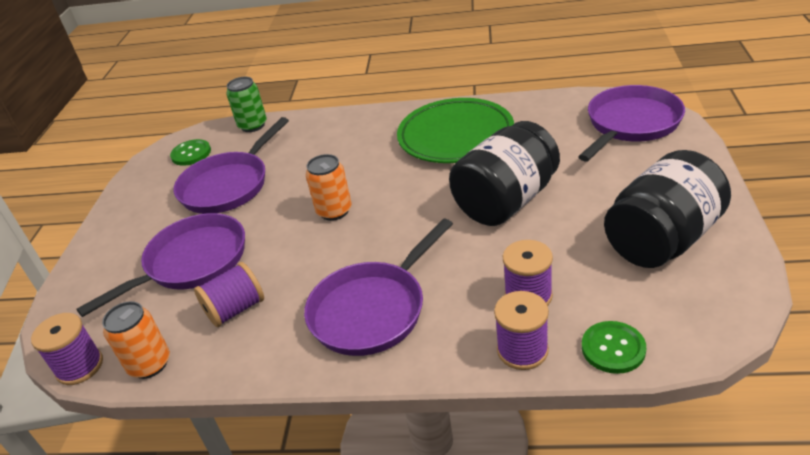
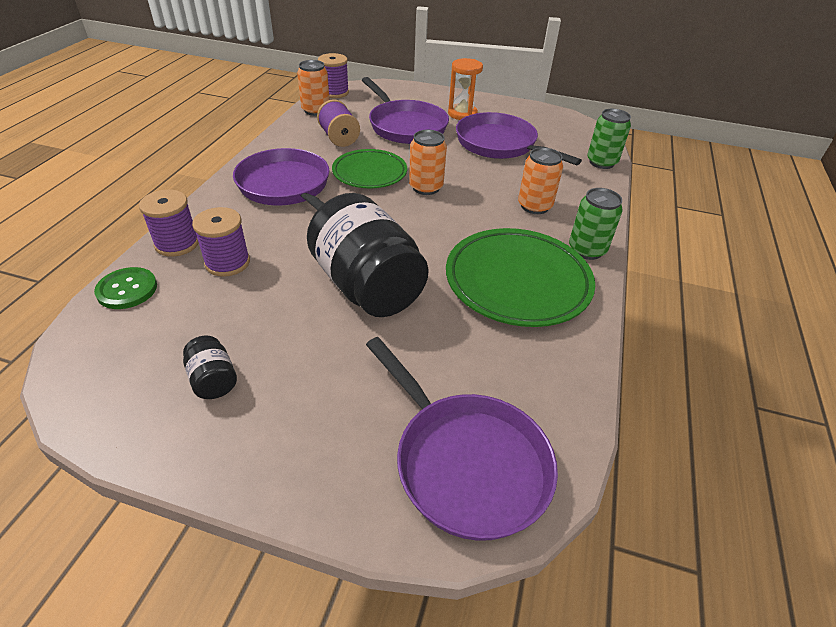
camera: 95 degrees right, 5 degrees up
green button [170,139,211,166] -> none
black jar [604,150,731,268] -> black jar [183,336,237,399], size x0.42
none -> green plate [332,149,407,188]
none -> orange hourglass [448,58,483,120]
none -> orange can [518,147,563,214]
none -> green can [569,188,623,260]

